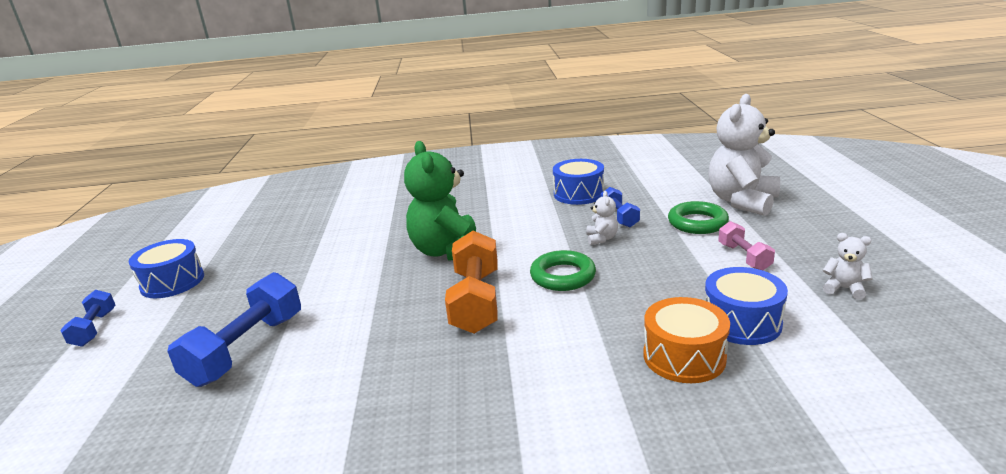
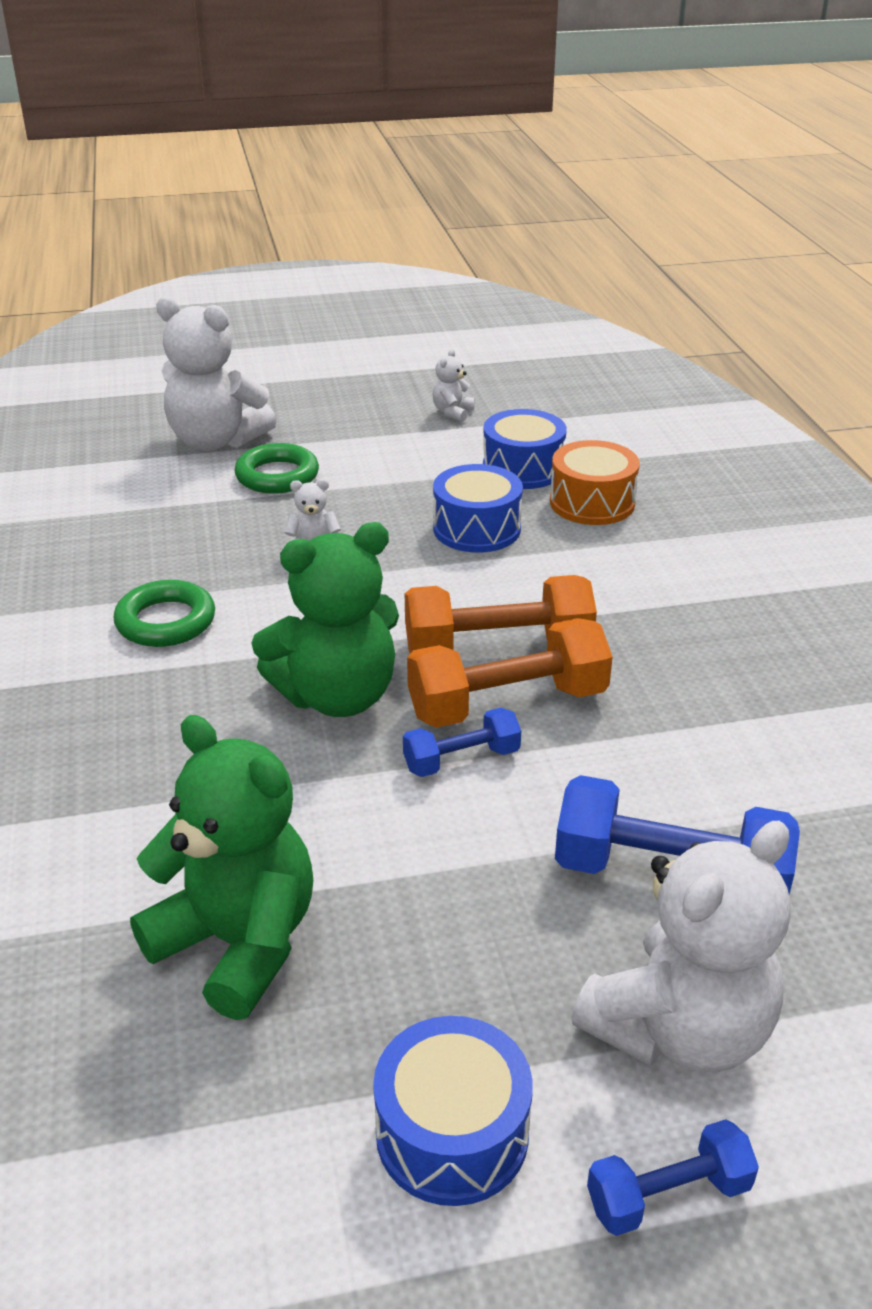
camera: 100 degrees left, 10 degrees up
green ring [530,250,596,291] -> green ring moved to [114,580,215,647]
blue drum [553,159,604,205] -> blue drum moved to [433,464,523,553]
blue dumbbell [601,187,640,227] -> blue dumbbell moved to [403,708,521,777]
pink dumbbell [718,221,775,270] -> none
none -> green teddy bear [130,715,313,1020]
none -> orange dumbbell [407,618,613,728]
none -> white teddy bear [571,821,791,1072]

